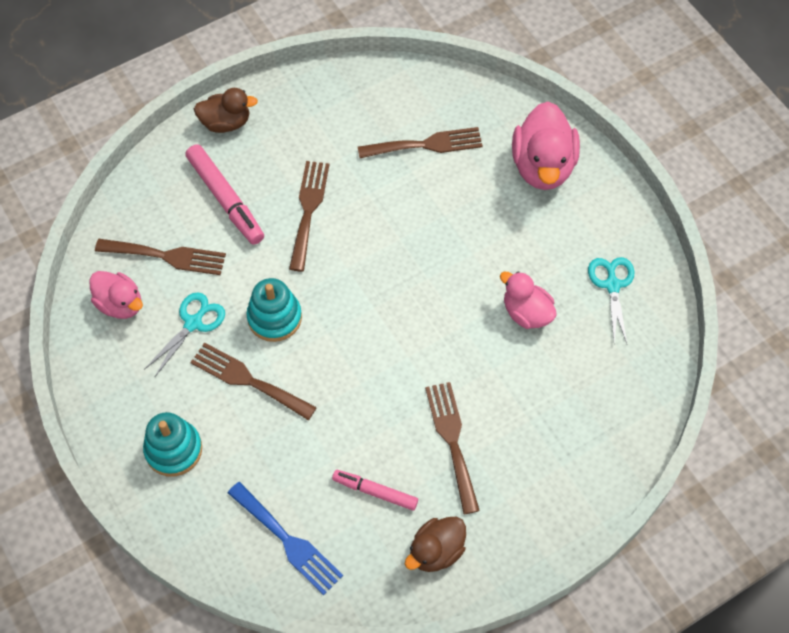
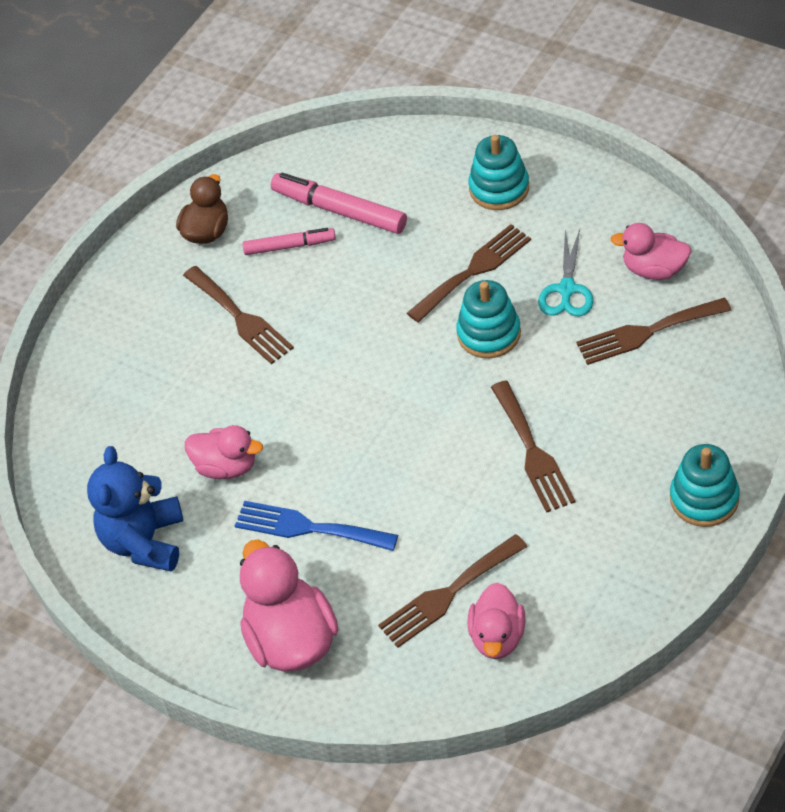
camera: 160 degrees right, 10 degrees down
pink marker [185,144,264,245] -> pink marker moved to [271,173,407,234]
brown fork [190,342,317,420] -> brown fork turned 45 degrees counterclockwise [407,224,531,323]
brown duck [194,88,258,133] -> turquoise stacking toy [670,444,740,527]
blue fork [228,482,343,595] -> blue fork moved to [235,501,398,551]
turquoise scissors [588,257,634,343] -> blue teddy bear [87,446,183,572]
none -> pink duck [468,583,525,659]

